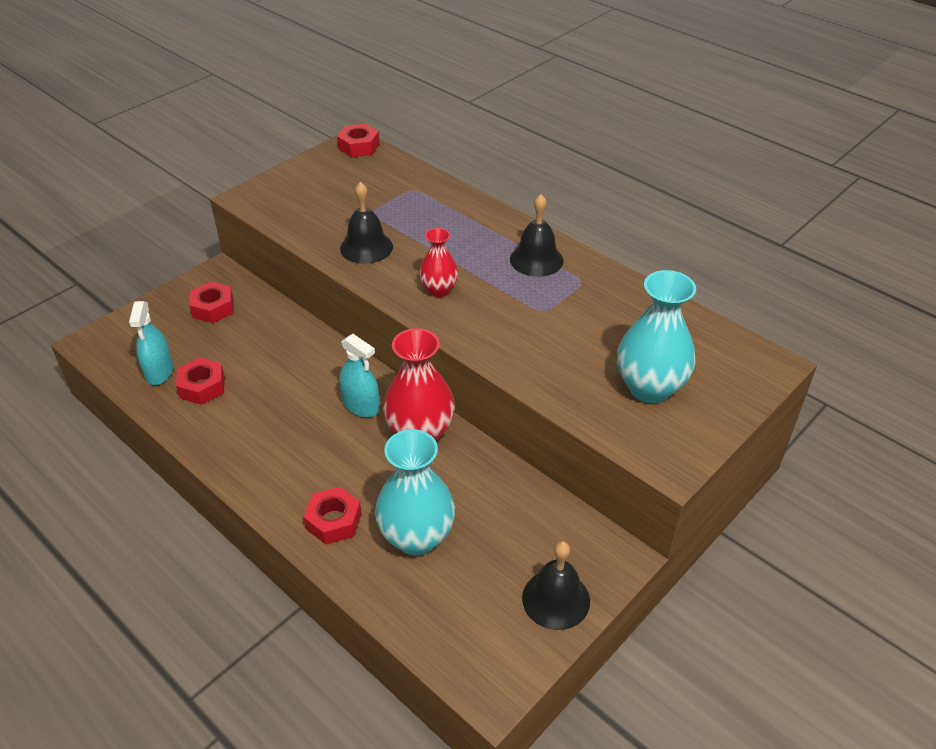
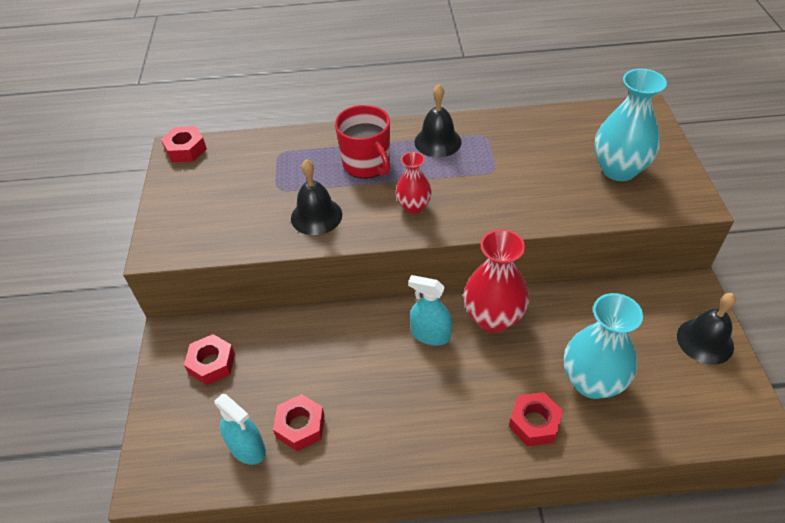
camera: 45 degrees left, 5 degrees up
turquoise spray bottle [339,334,380,417] -> turquoise spray bottle turned 150 degrees counterclockwise [408,275,452,346]
none -> red mug [335,105,390,179]

